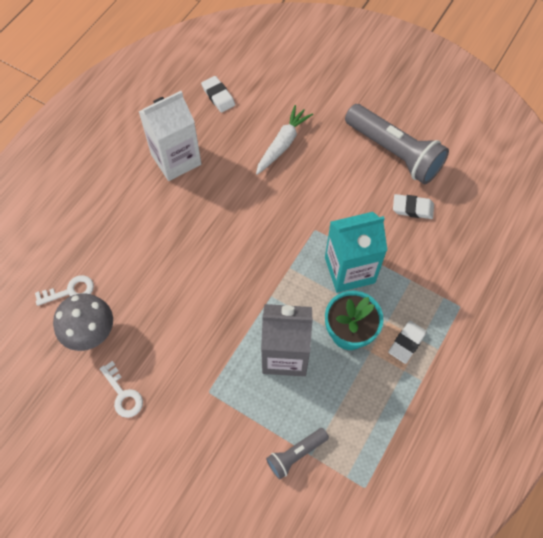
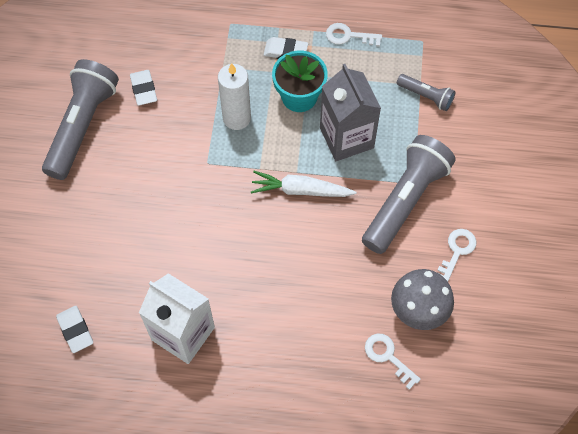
camera: 115 degrees left, 0 degrees up
white eraser [201,76,235,113] -> white eraser turned 60 degrees counterclockwise [56,306,93,353]
white carrot [256,105,313,175] -> white carrot moved to [251,171,356,197]
turquoise carton [325,212,387,293] -> white candle [218,63,251,130]
none -> white key [326,23,382,47]
none -> grey flashlight [362,135,456,254]

